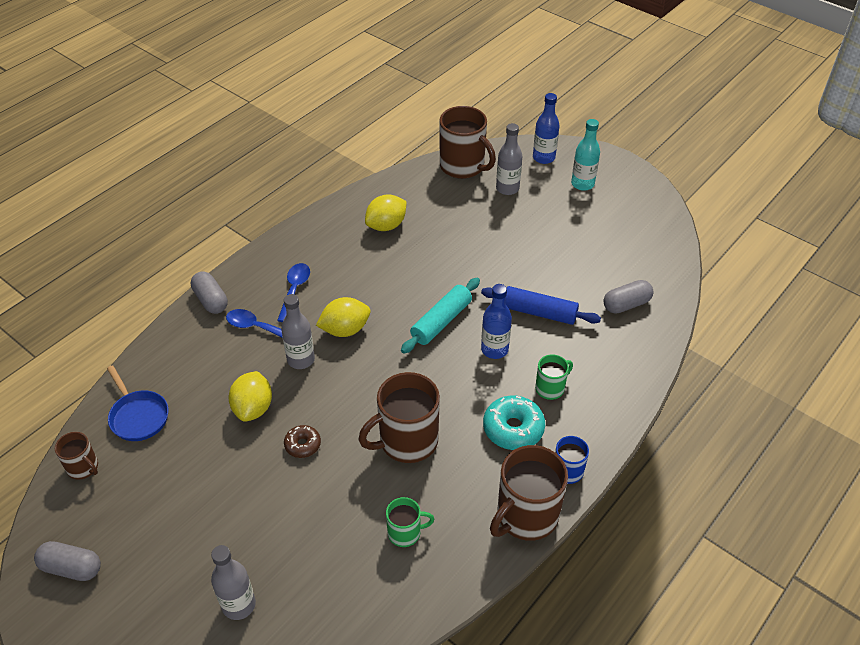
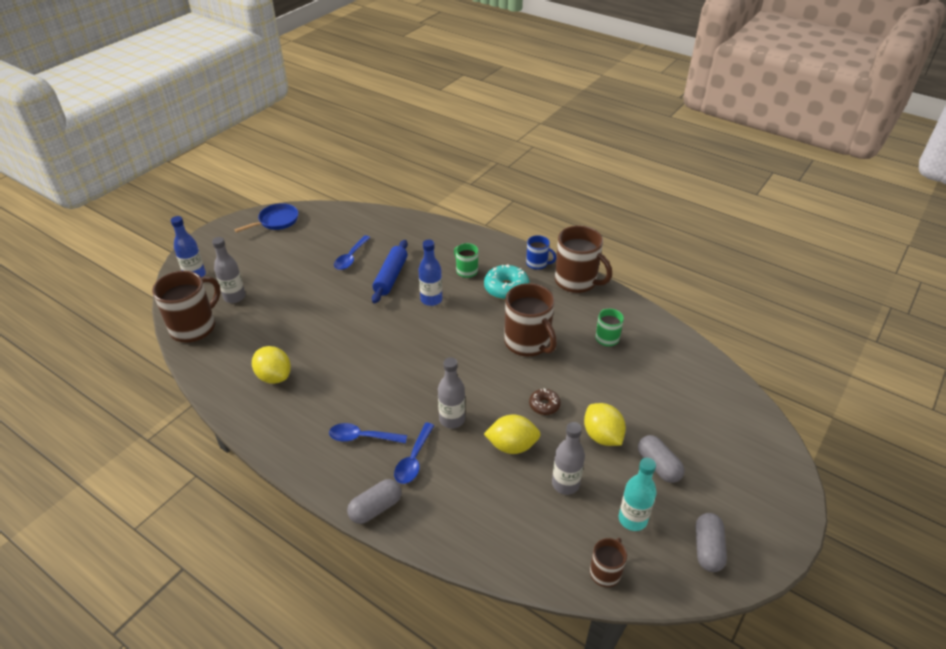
camera: 95 degrees left, 5 degrees down
blue pan [107,365,168,441] -> blue pan moved to [234,203,298,233]
grey bottle [211,545,256,620] -> grey bottle moved to [552,422,585,495]
yellow lemon [316,297,371,337] -> yellow lemon moved to [584,403,626,446]
turquoise rolling pin [401,278,480,354] -> none
turquoise bottle [571,119,600,191] -> turquoise bottle moved to [619,458,657,531]
grey capsule [603,280,653,314] -> grey capsule moved to [638,435,685,483]
none -> blue spoon [334,235,370,270]

